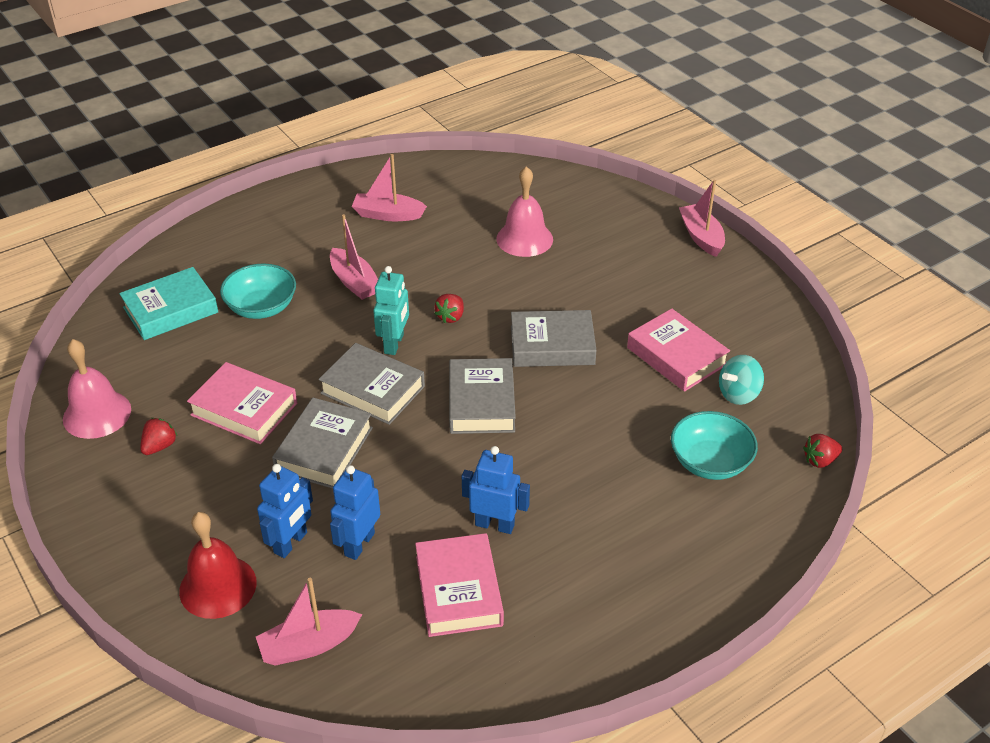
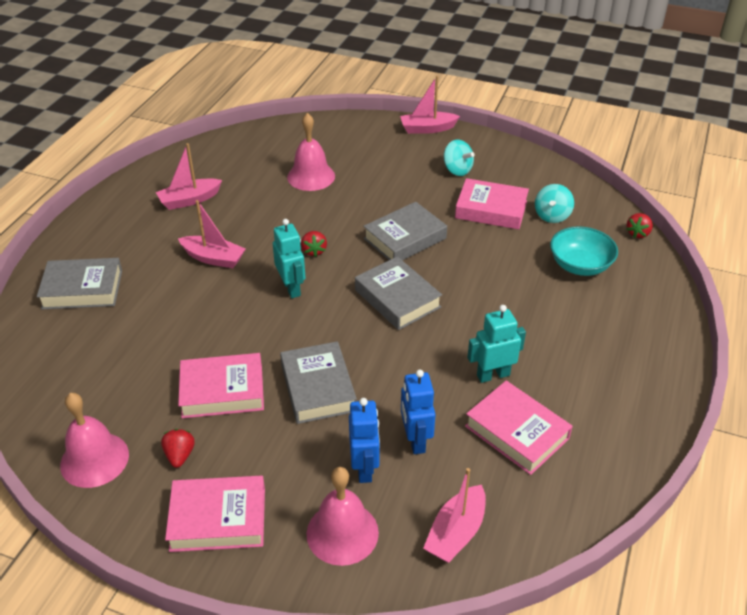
camera: 35 degrees left, 0 degrees up
turquoise book [119,267,218,340] -> none
red bell [179,512,257,619] -> pink bell [307,467,379,566]
turquoise bowl [220,263,296,319] -> none
grey book [319,343,425,425] -> grey book moved to [37,258,122,309]
blue robot [462,446,530,534] -> turquoise robot [467,305,526,383]
pink boat [679,180,725,257] -> pink boat turned 45 degrees counterclockwise [400,76,460,134]
none -> pink book [165,476,265,552]
none -> turquoise spinning top [444,140,475,176]

